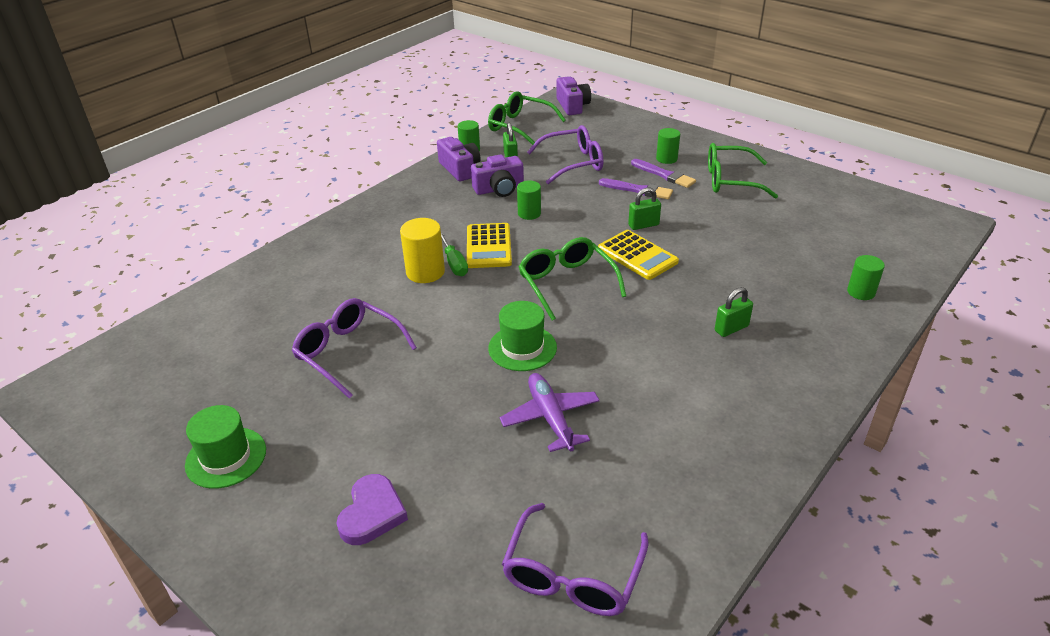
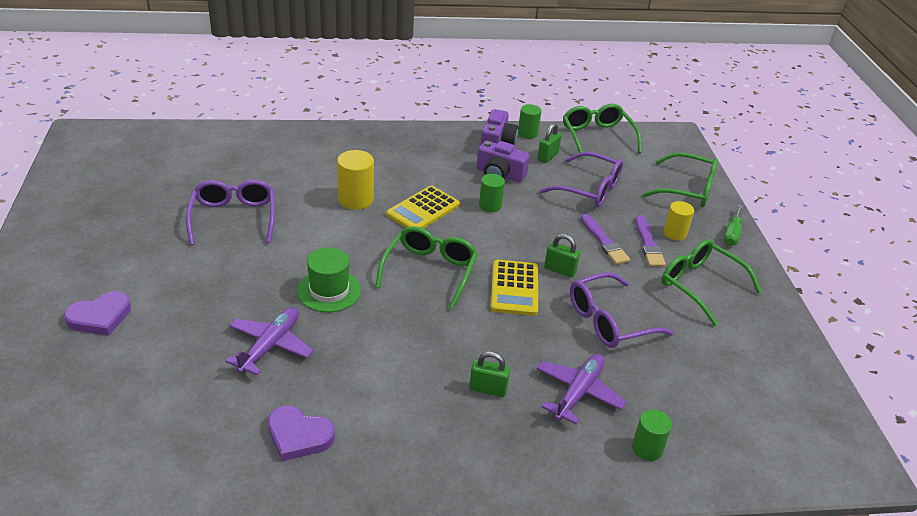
camera: 40 degrees right, 0 degrees up
green hat [185,405,266,489] -> none
green screwdriver [441,232,468,276] -> green screwdriver moved to [724,204,743,246]
purple glasses [502,503,648,616] -> purple glasses moved to [570,272,674,348]
purple camera [556,76,591,115] -> none
green cylinder [656,128,680,164] -> yellow cylinder [663,201,694,240]
none -> purple heart [268,405,335,461]
none -> purple plane [537,354,626,424]
none -> green glasses [643,152,718,207]

